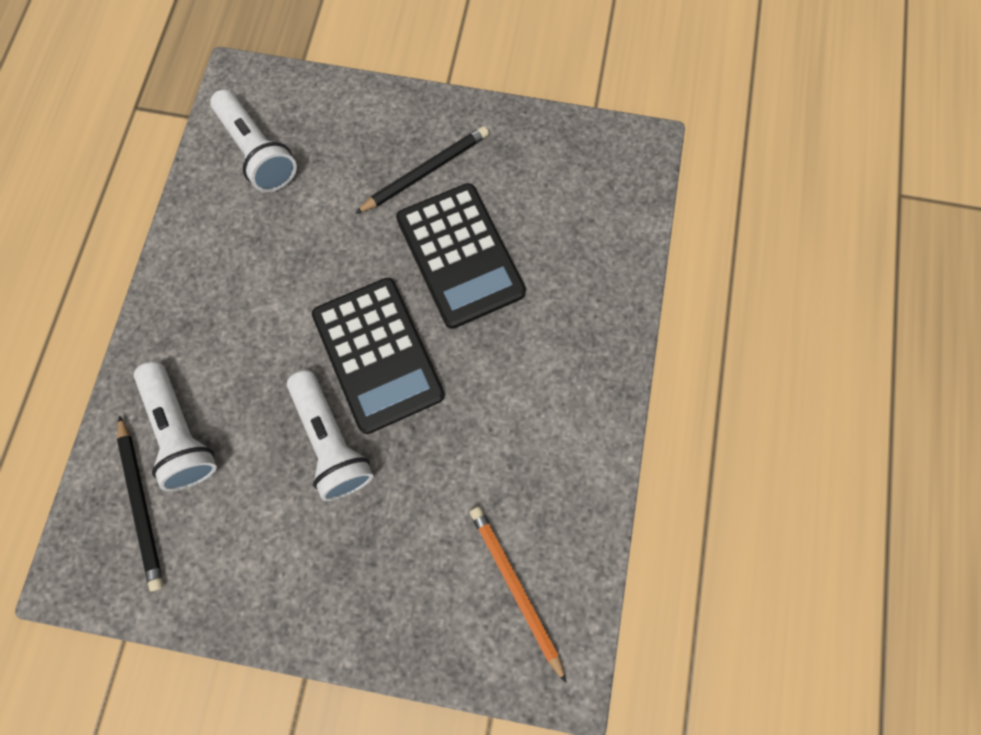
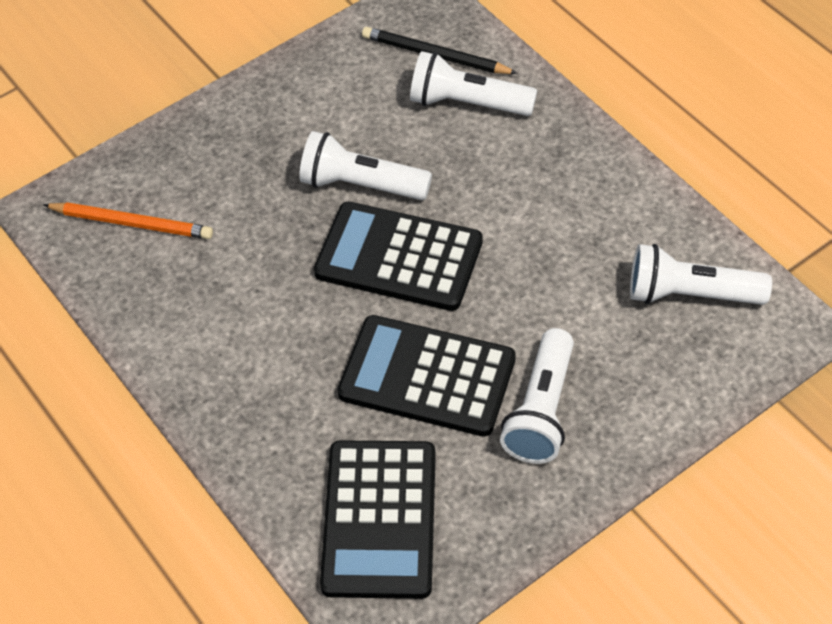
camera: 135 degrees right, 20 degrees down
black pencil [355,126,489,214] -> white flashlight [500,328,574,464]
none -> black calculator [320,440,436,599]

